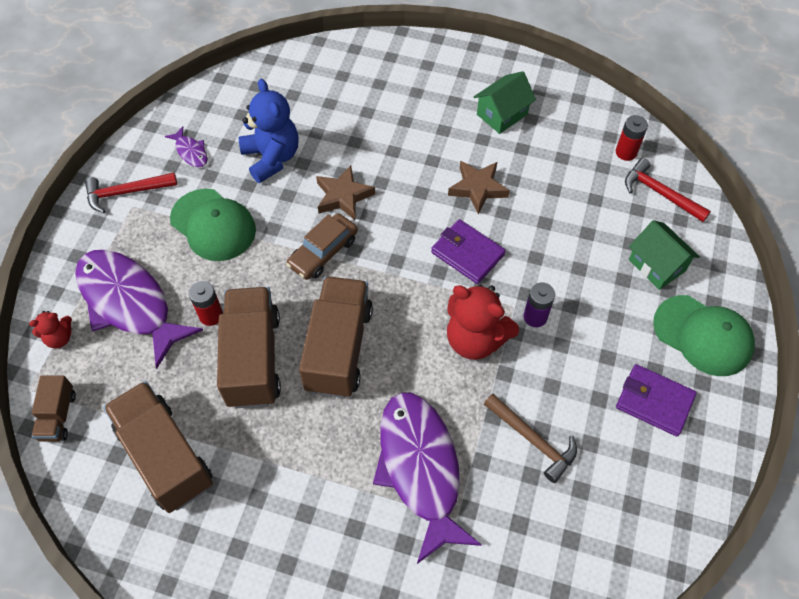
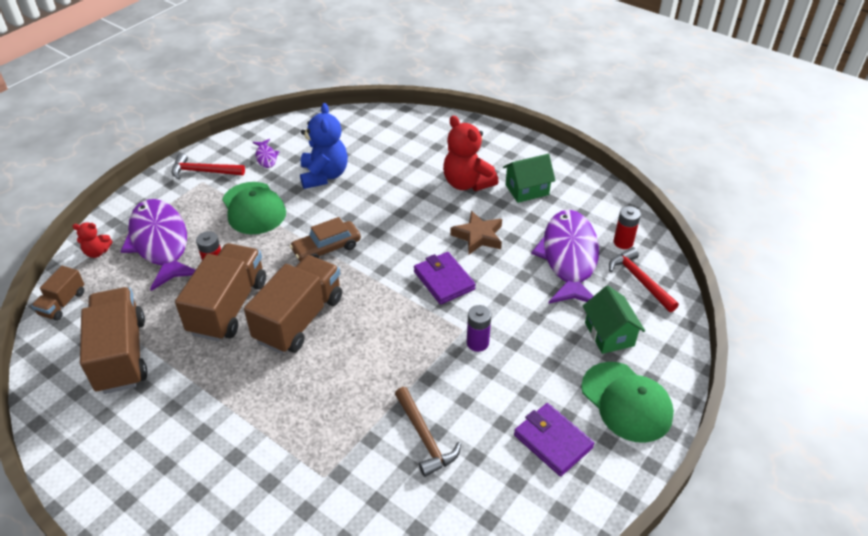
camera: 20 degrees right, 15 degrees down
brown star [316,165,375,220] -> none
purple fish [373,392,481,564] -> purple fish moved to [531,210,599,304]
red teddy bear [447,284,519,360] -> red teddy bear moved to [443,116,498,191]

